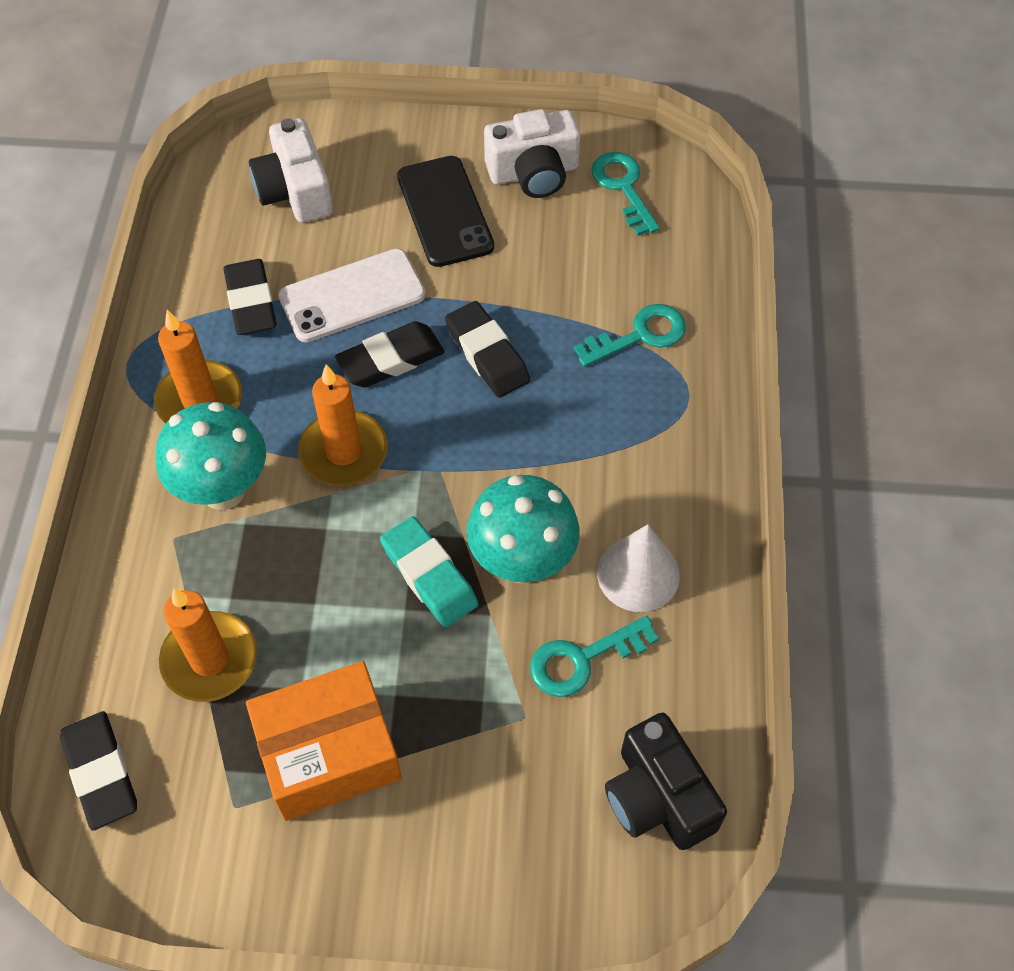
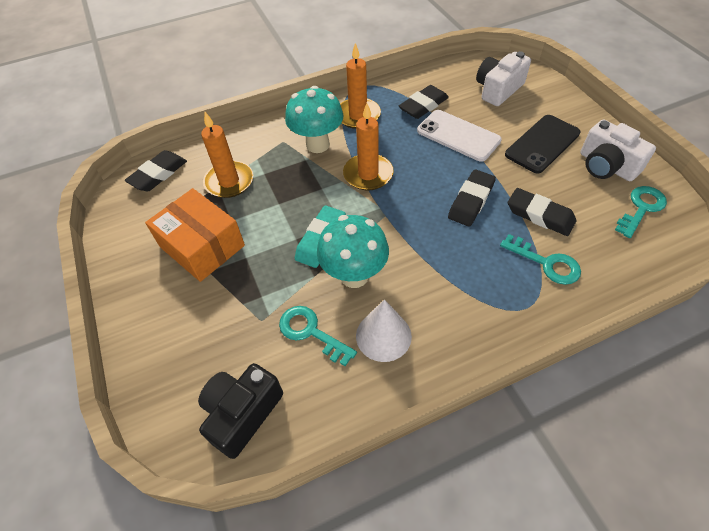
camera: 65 degrees right, 5 degrees down
black eraser [335,321,444,387] -> black eraser moved to [508,188,576,236]

